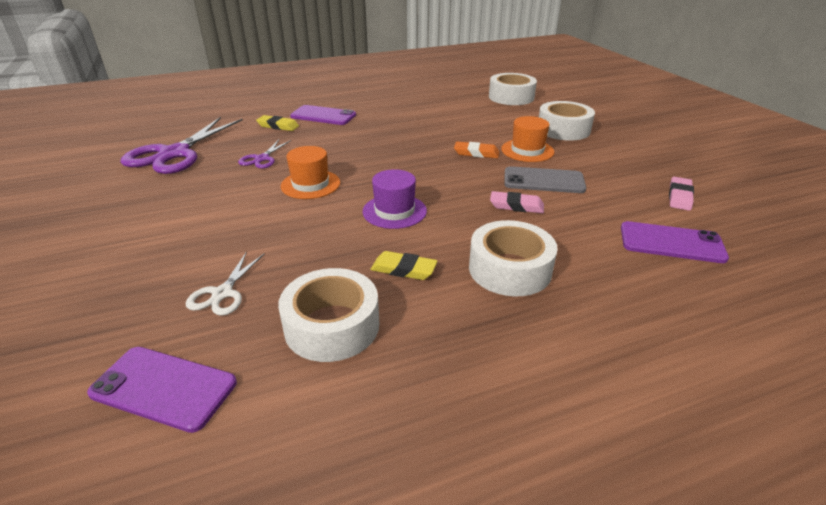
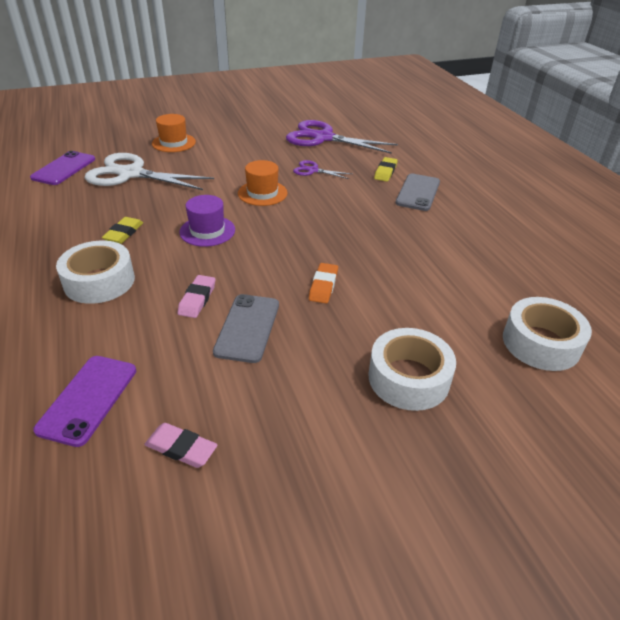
camera: 90 degrees right, 5 degrees up
white scissors [186,251,265,316] -> white scissors [85,153,214,190], size x2.07
white tape [278,268,379,362] -> none
purple phone [290,105,356,125] -> grey phone [395,174,440,211]
orange hat [501,116,554,162] -> orange hat moved to [152,114,196,152]

